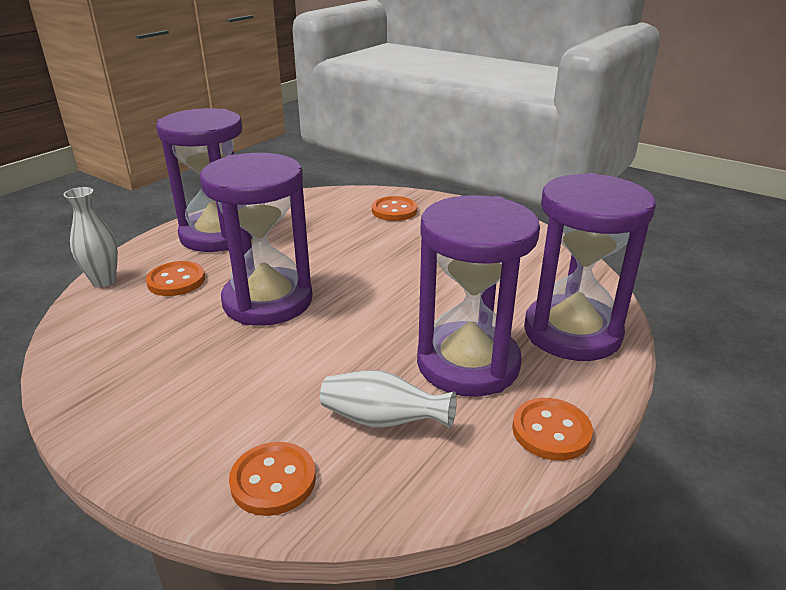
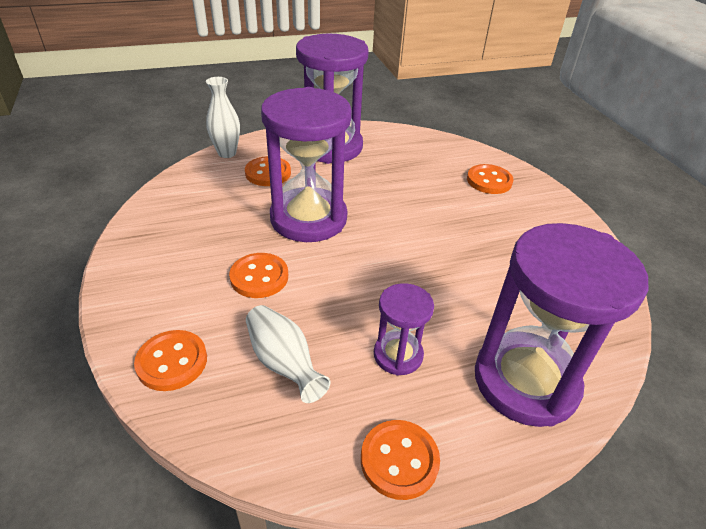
camera: 35 degrees right, 10 degrees up
purple hourglass [417,195,540,397] -> purple hourglass [374,283,434,376], size x0.50
none -> orange button [229,253,288,298]

